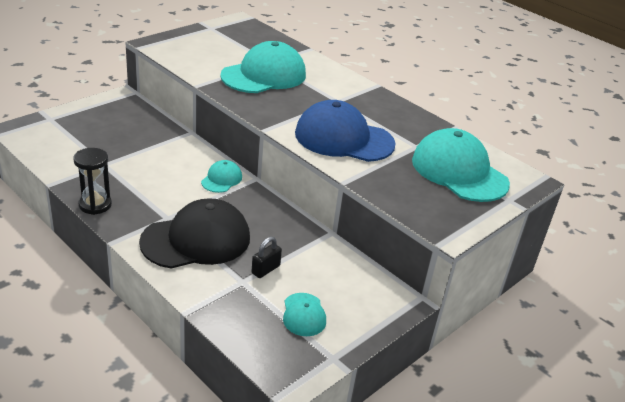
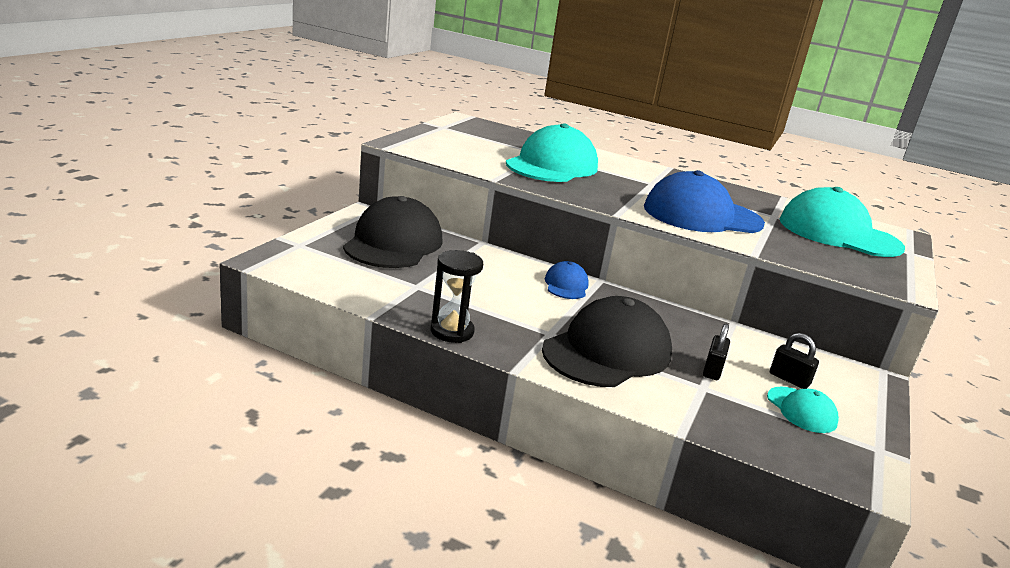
camera: 20 degrees left, 10 degrees down
turquoise cap [201,160,242,193] -> blue cap [545,261,589,299]
none -> black cap [343,196,443,268]
none -> black padlock [770,333,819,389]

